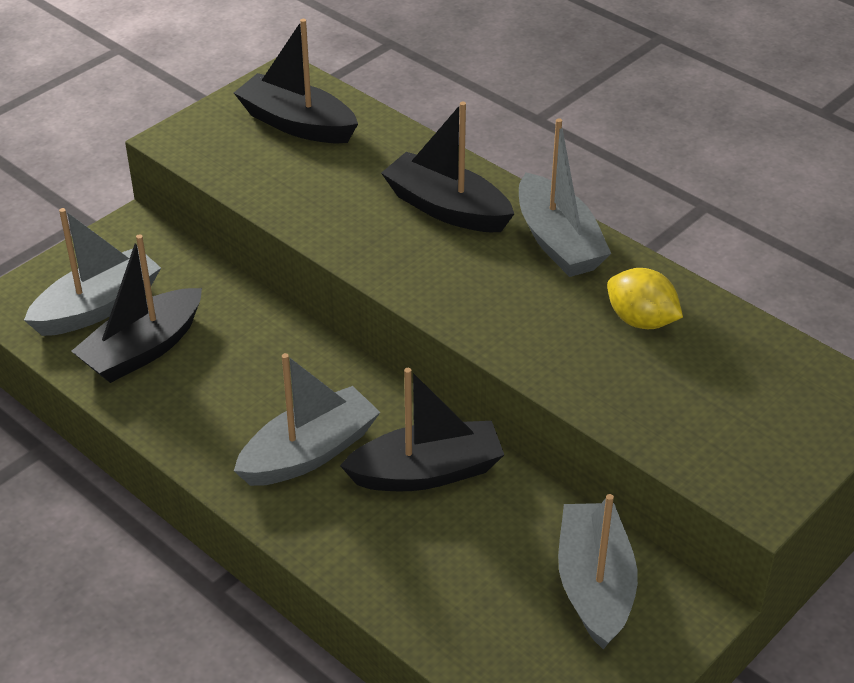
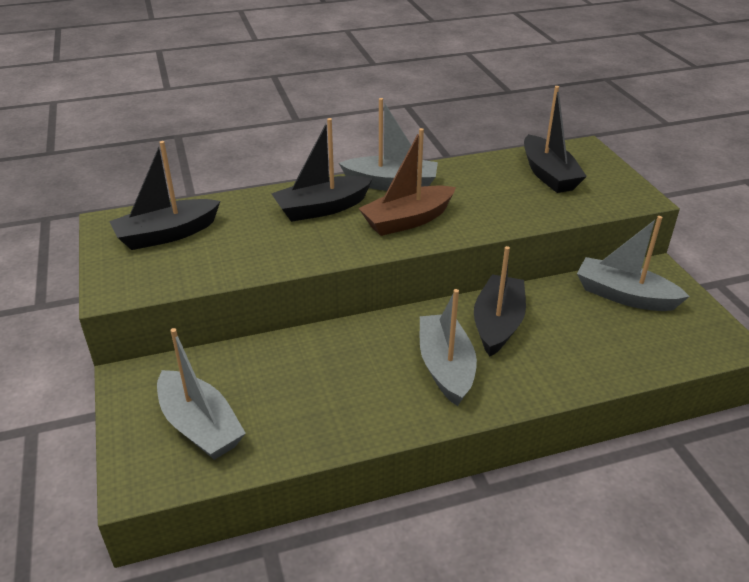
camera: 60 degrees left, 5 degrees down
grey boat [24,208,161,336] -> grey boat turned 150 degrees clockwise [157,328,246,460]
black boat [71,234,202,383] -> black boat moved to [524,86,587,193]
yellow lemon [607,268,683,329] -> none
none -> brown boat [359,128,456,236]

